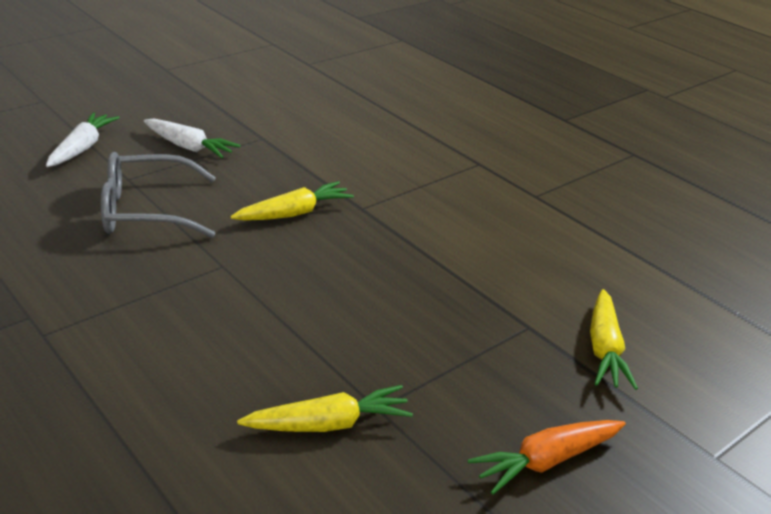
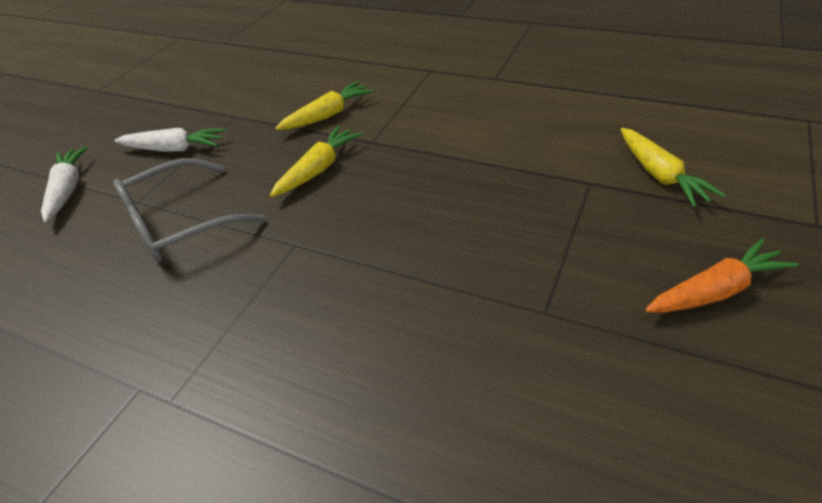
camera: 20 degrees left, 10 degrees up
yellow carrot [237,385,413,432] -> yellow carrot moved to [275,81,374,130]
orange carrot [467,420,626,495] -> orange carrot turned 150 degrees counterclockwise [645,238,798,313]

